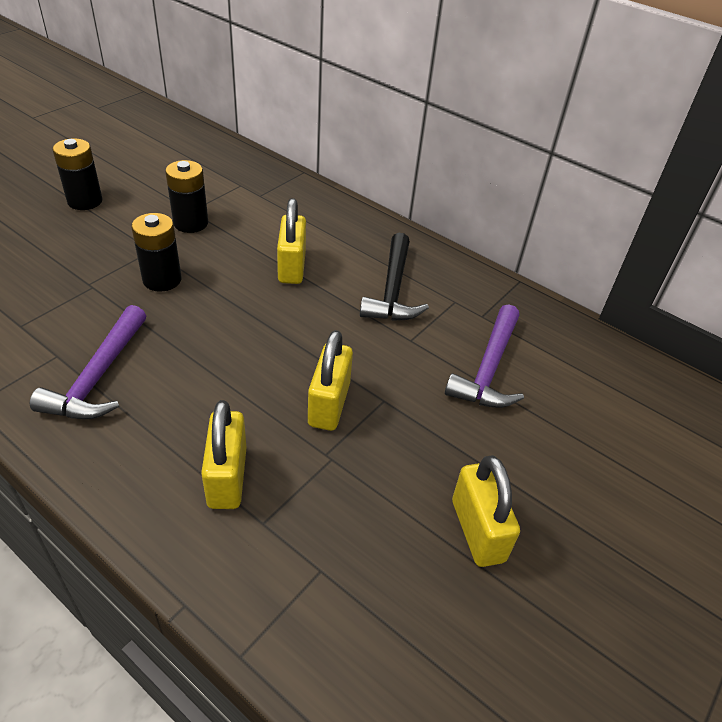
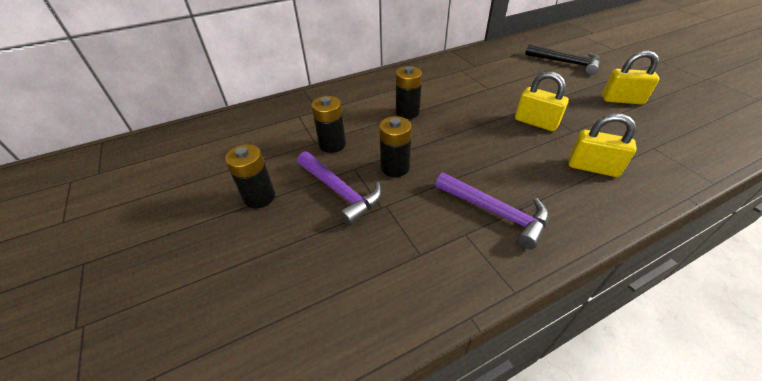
camera: 60 degrees left, 0 degrees up
yellow padlock [277,198,306,284] -> black battery [396,66,422,119]
black hammer [360,233,429,321] -> black hammer moved to [525,44,600,75]
purple hammer [445,304,524,408] -> purple hammer moved to [297,151,382,226]

